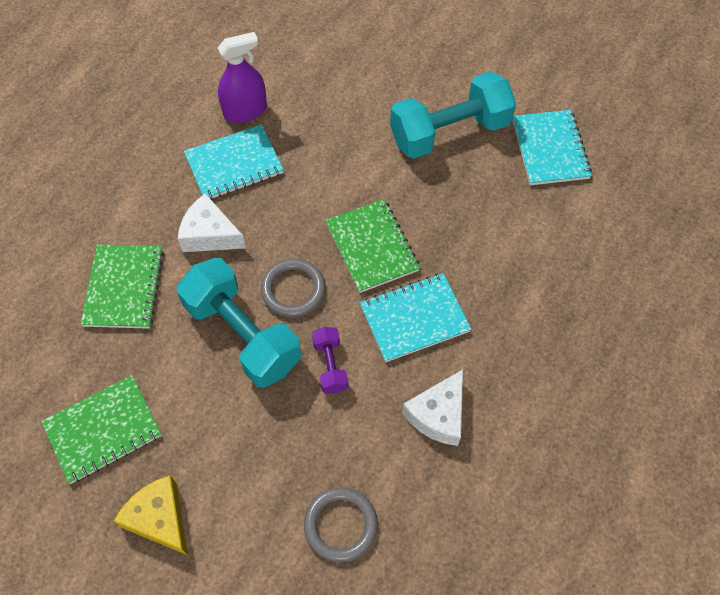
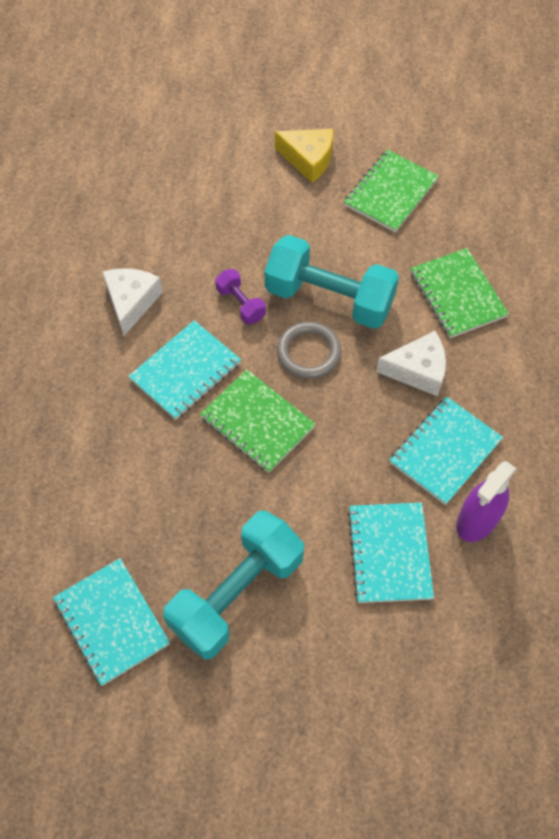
camera: 155 degrees right, 0 degrees up
grey ring [304,487,378,562] -> none
none -> turquoise notebook [347,502,434,603]

